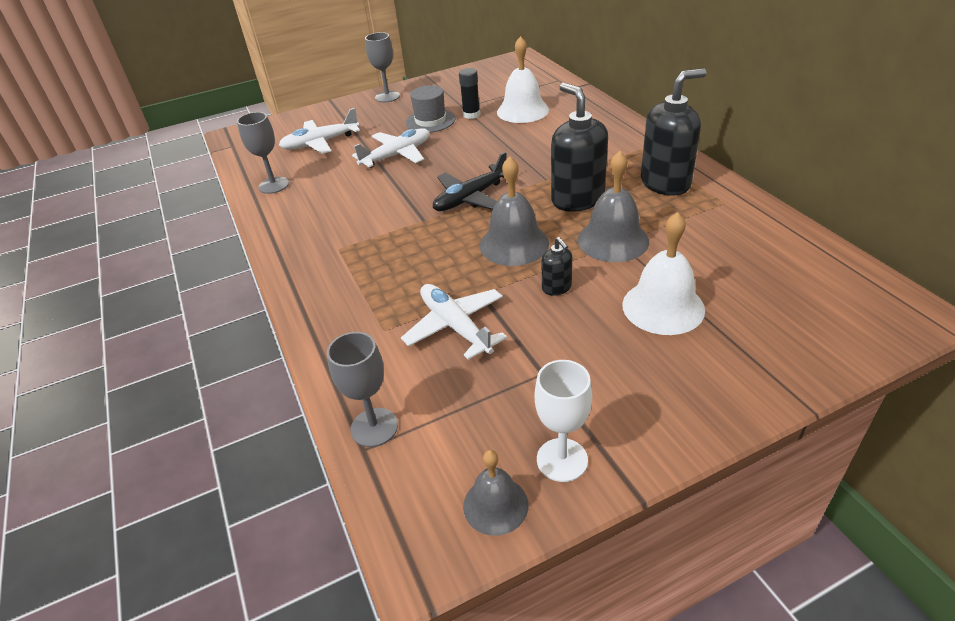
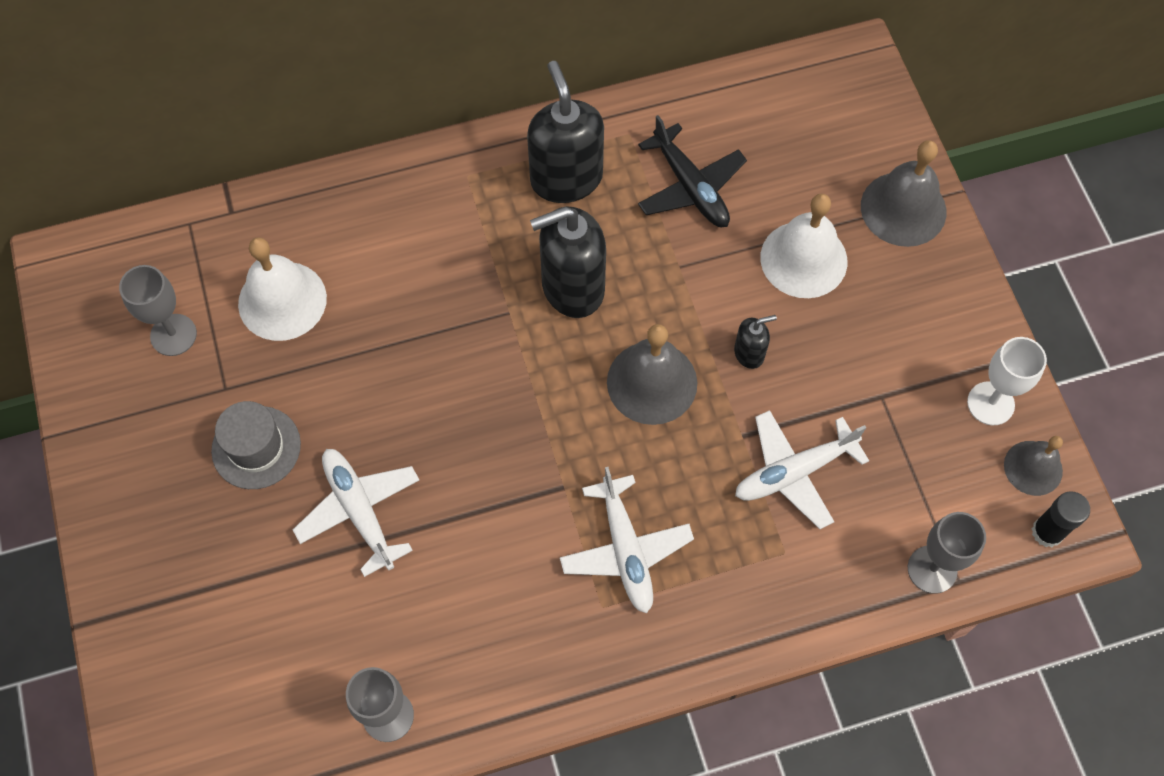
camera: 85 degrees left, 25 degrees up
white plane [279,108,360,154] -> white plane moved to [560,467,694,614]
grey goblet [365,32,400,102] -> grey goblet moved to [119,265,197,356]
black plane [433,152,507,211] -> black plane moved to [638,115,747,227]
black glue stick [459,68,480,119] -> black glue stick moved to [1032,491,1090,547]
grey bell [577,151,649,262] -> grey bell moved to [861,140,946,247]

